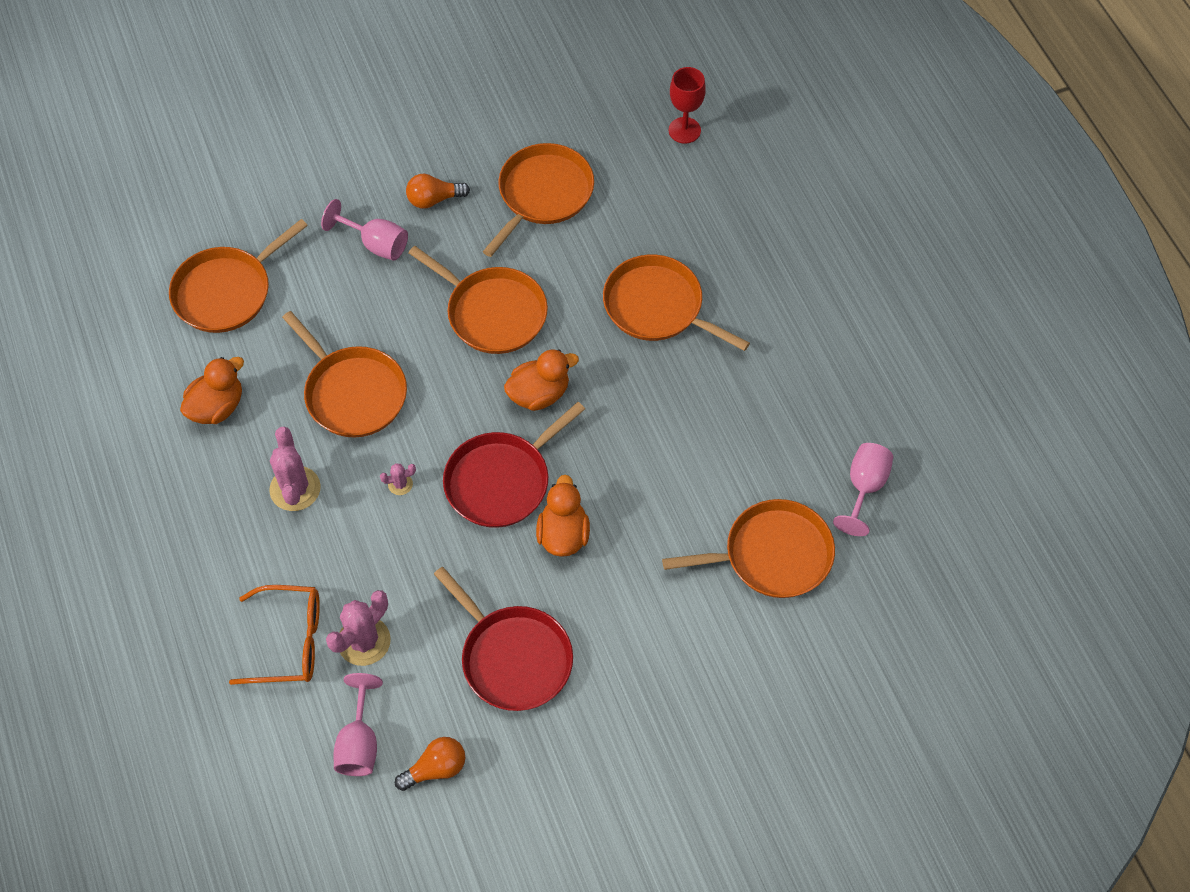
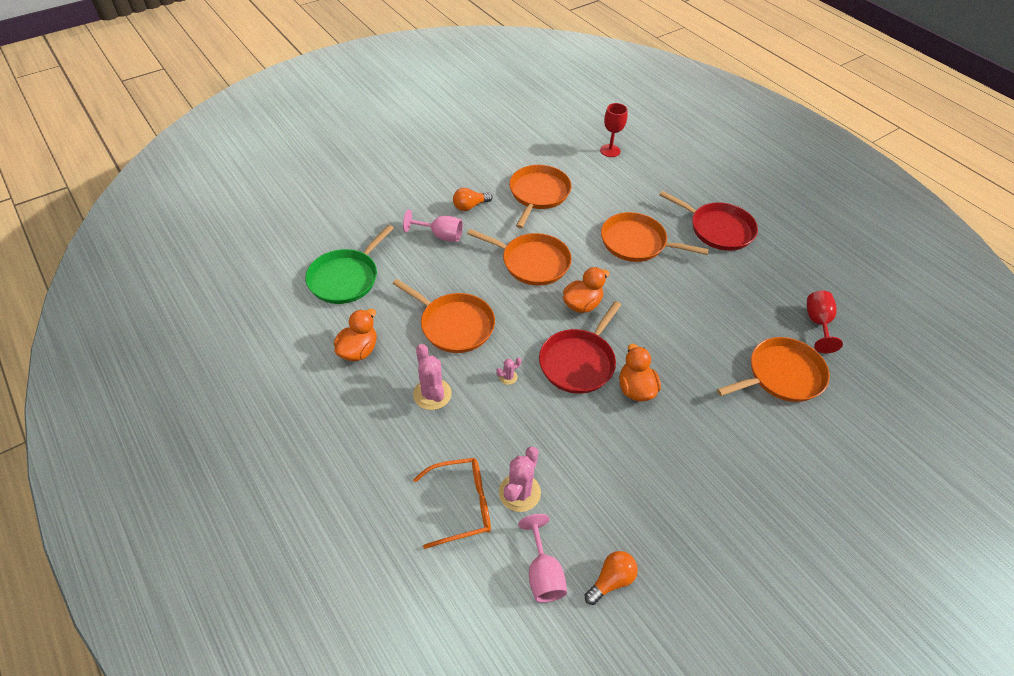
camera: 15 degrees left, 10 degrees down
orange pan [169,219,308,333] -> green pan [305,225,394,304]
red pan [434,567,573,711] -> red pan moved to [659,191,758,251]
pink goblet [833,443,893,536] -> red goblet [807,291,843,353]

